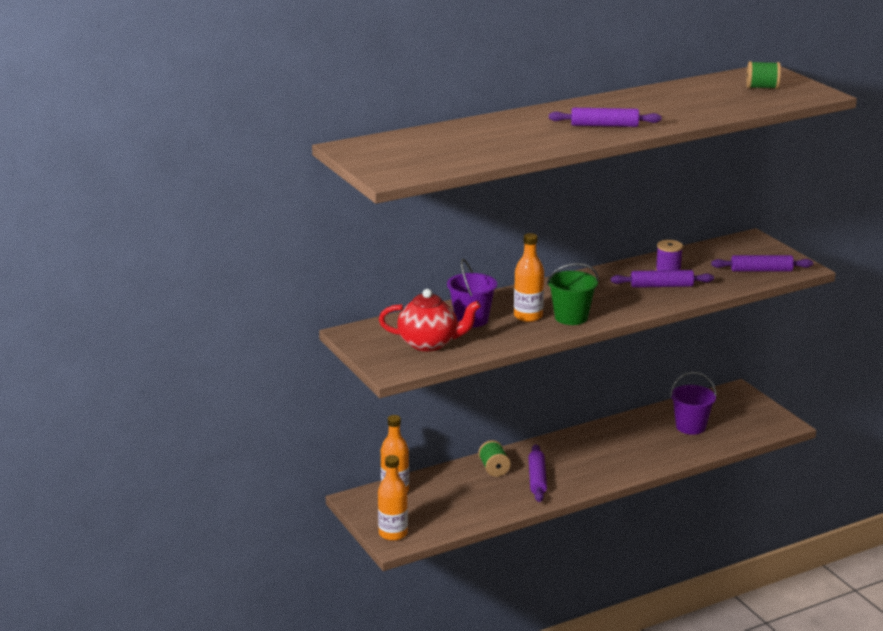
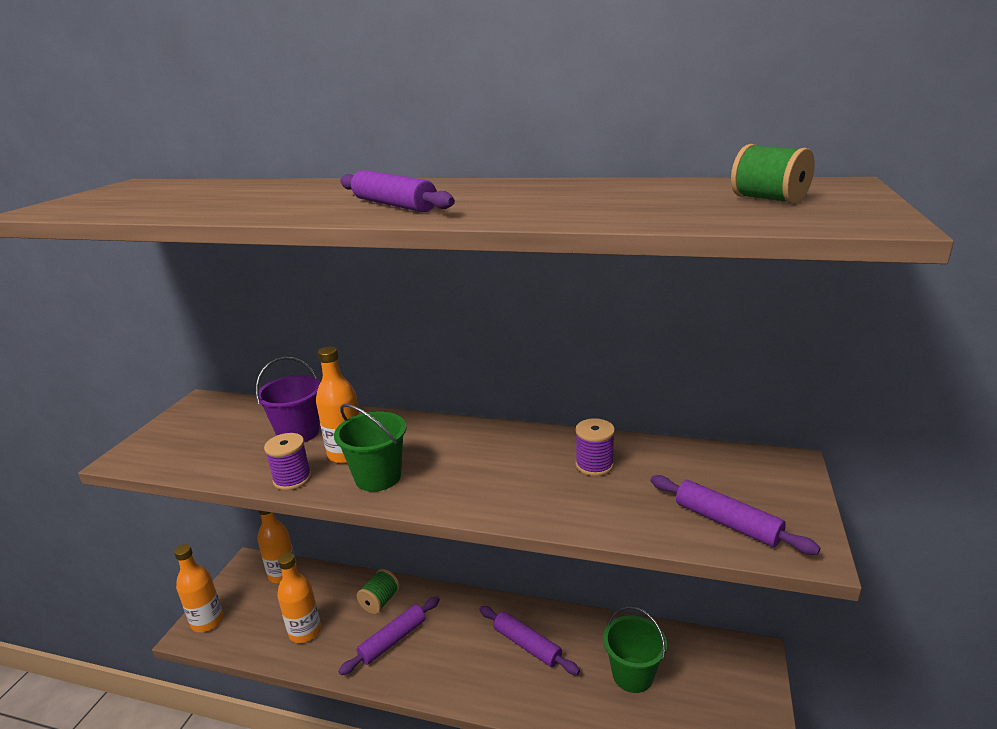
camera: 45 degrees right, 0 degrees up
red teapot [379,289,481,351] -> none
purple rolling pin [611,270,714,288] -> purple rolling pin moved to [480,606,580,675]
purple bucket [670,372,716,435] -> green bucket [603,606,667,693]
none -> purple spool [264,433,311,490]
none -> orange bottle [277,553,321,643]

